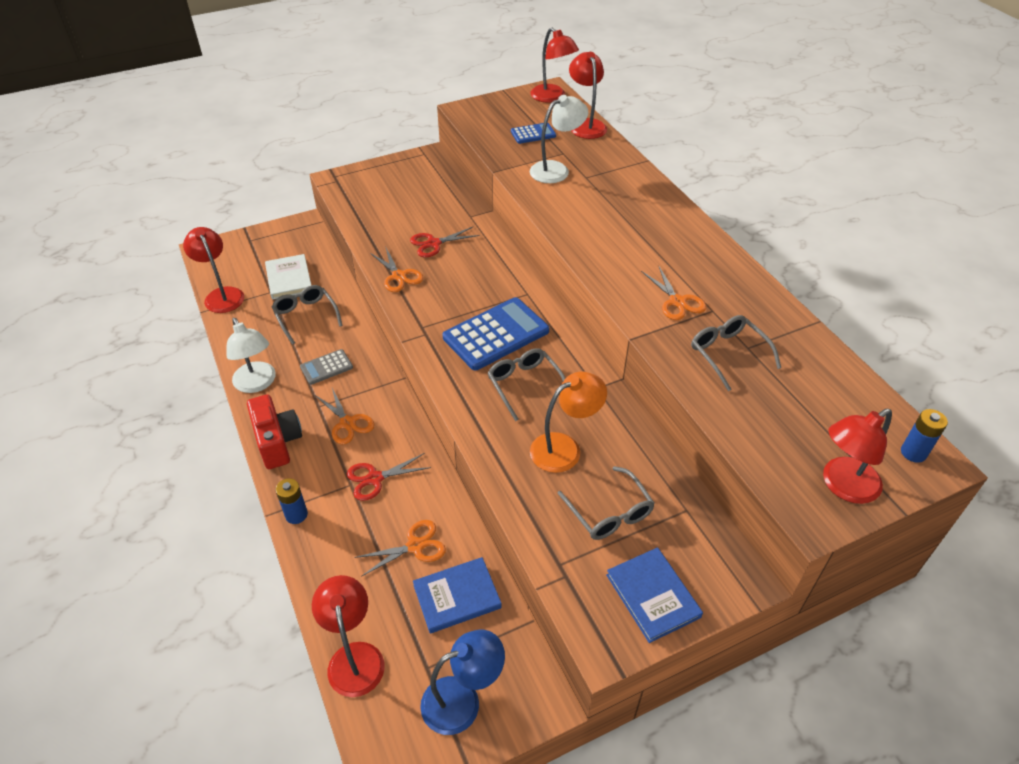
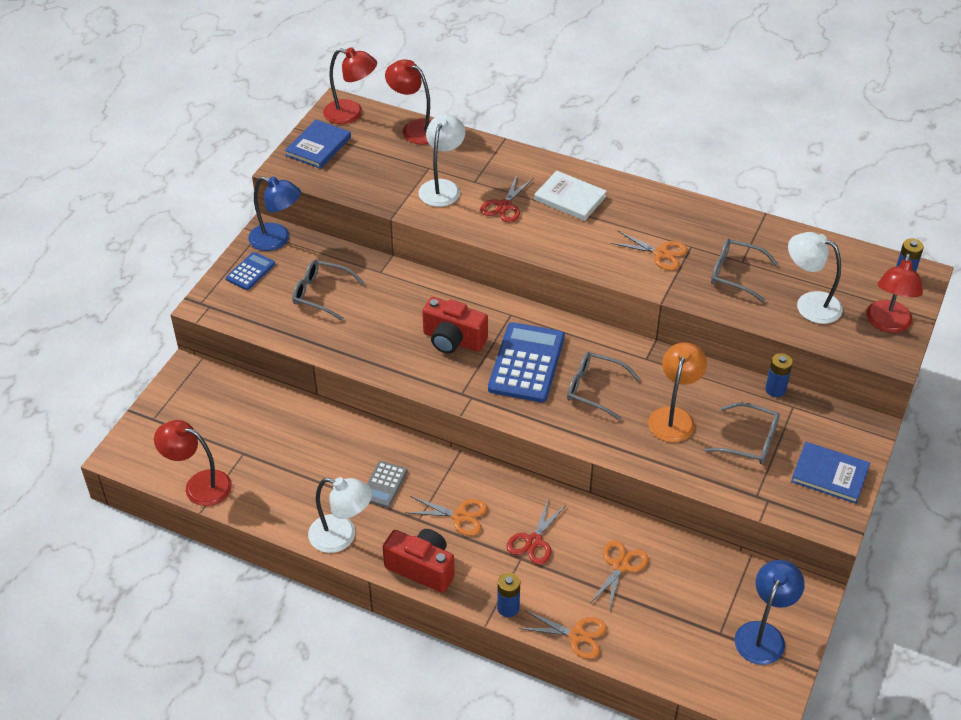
camera: 40 degrees left, 0 degrees up
white book [265,254,311,300] -> white book moved to [534,171,607,221]
grey glasses [272,285,343,345] -> grey glasses moved to [292,260,364,320]
red lamp [312,575,385,697] -> none
orange scissors [370,246,423,292] -> orange scissors moved to [518,610,607,659]
red scissors [410,227,480,257] -> red scissors moved to [480,175,533,223]
blue book [413,557,502,633] -> blue book moved to [285,120,351,169]
blue calculator [511,123,556,144] -> blue calculator moved to [226,252,275,290]
none -> blue lamp [248,176,301,251]
none -> red camera [422,297,488,354]
none -> blue battery [765,353,793,397]
none -> white lamp [788,232,843,324]

